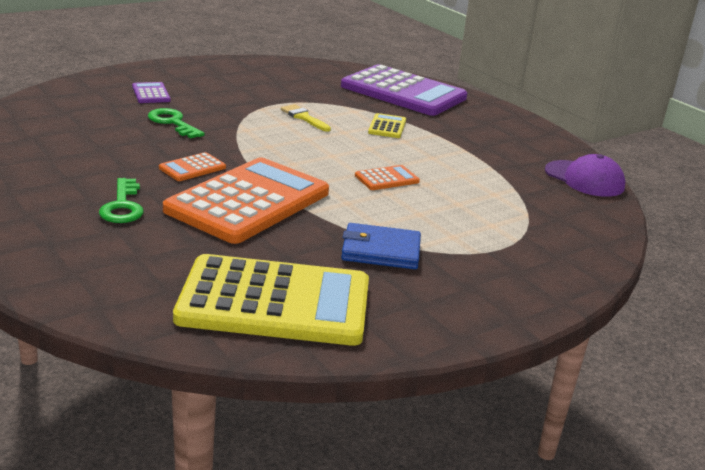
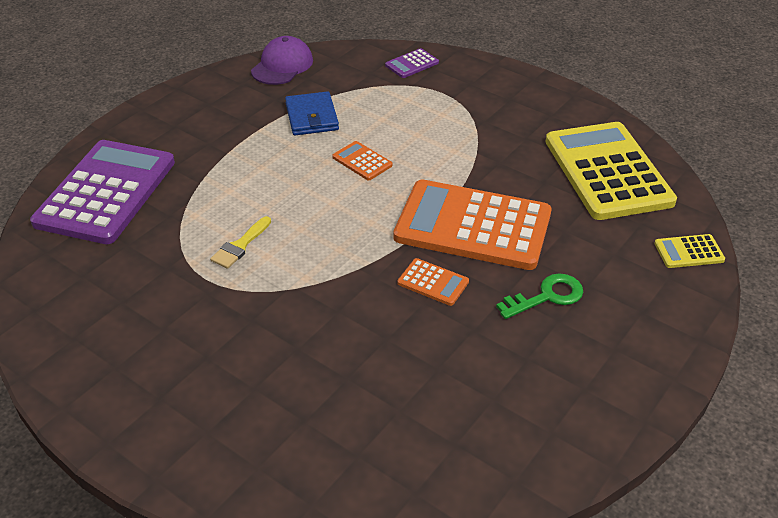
camera: 105 degrees left, 15 degrees up
purple calculator [132,82,171,103] -> purple calculator moved to [385,48,439,78]
green key [148,108,205,138] -> none
blue wallet [341,223,421,269] -> blue wallet moved to [285,91,339,135]
yellow calculator [368,113,406,138] -> yellow calculator moved to [654,234,725,268]

